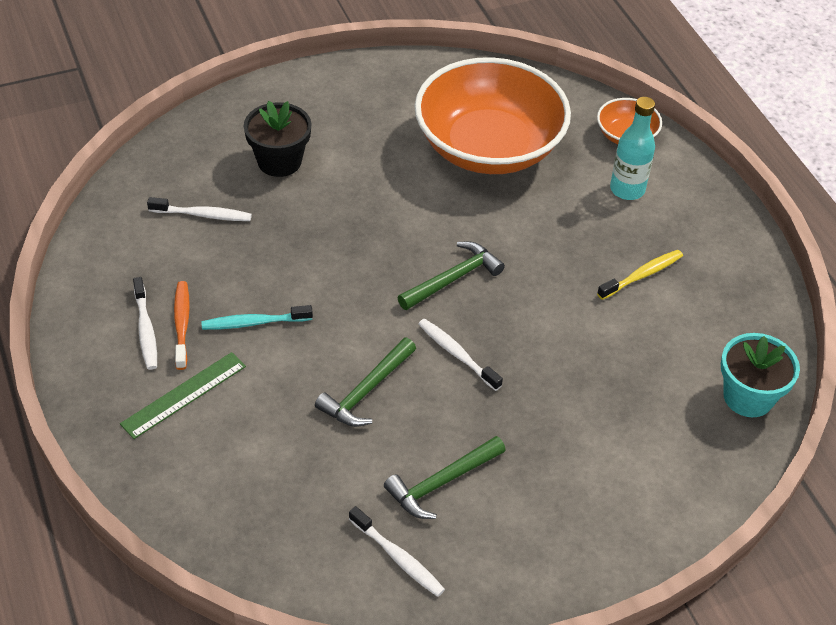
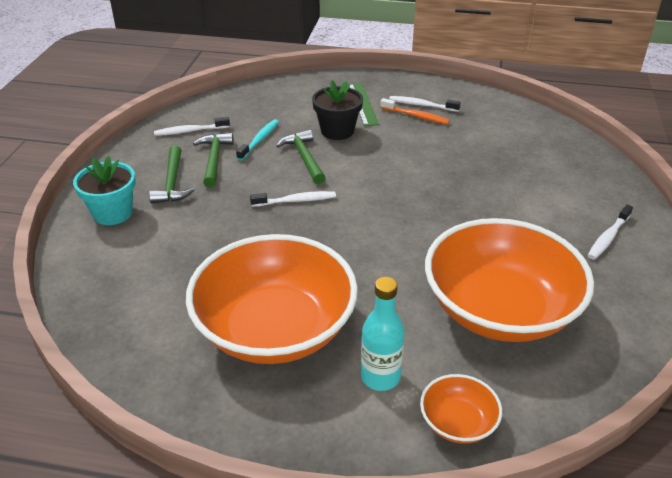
camera: 125 degrees right, 10 degrees down
white toothbrush [147,197,252,221] -> white toothbrush moved to [588,204,633,260]
turquoise toothbrush [201,305,313,330] -> turquoise toothbrush moved to [236,119,279,161]
black flower pot [244,101,312,177] -> black flower pot moved to [312,80,363,140]
green hammer [398,241,505,310] -> green hammer moved to [149,145,194,203]
yellow toothbrush [597,250,683,300] -> orange bowl [186,234,358,364]
turquoise flower pot [721,333,800,417] -> turquoise flower pot moved to [73,156,136,225]

